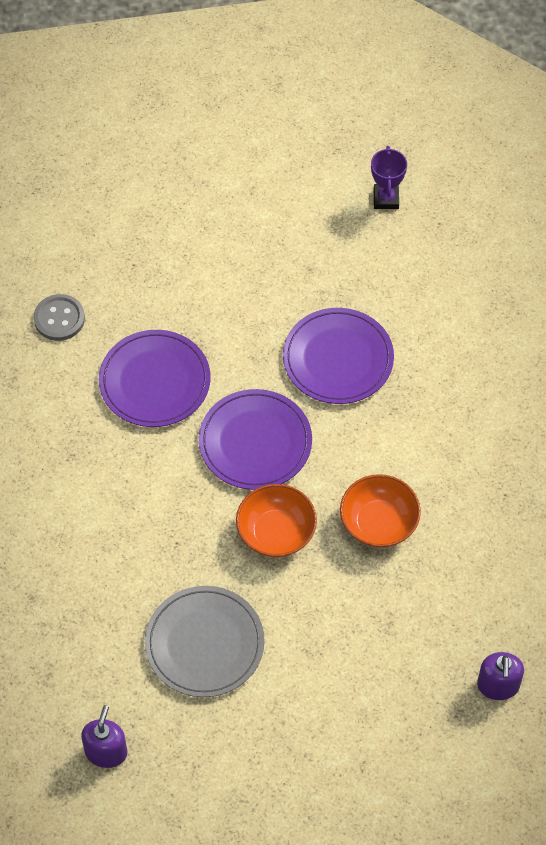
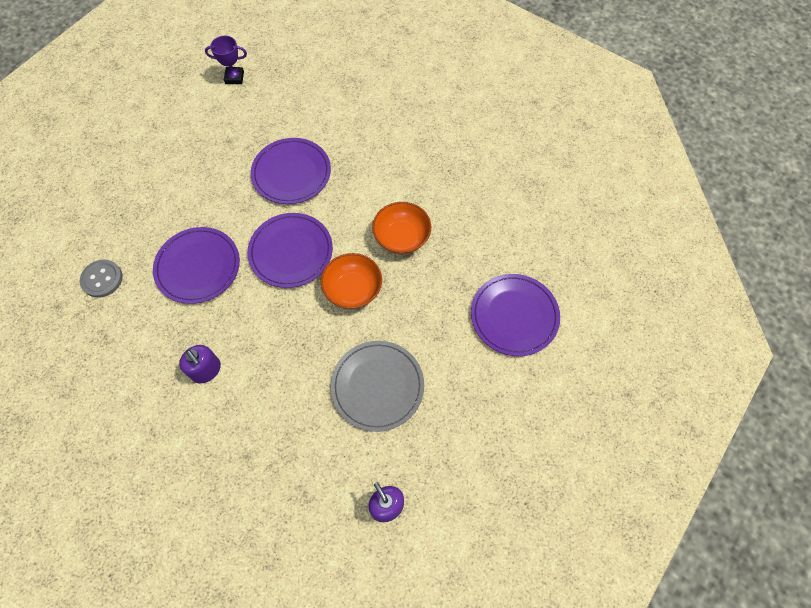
camera: 45 degrees left, 5 degrees up
purple trophy [371,146,407,209] -> purple trophy turned 45 degrees counterclockwise [205,36,247,84]
purple soap dispenser [477,652,524,700] -> purple soap dispenser moved to [179,345,221,384]
none -> purple plate [471,274,560,356]

